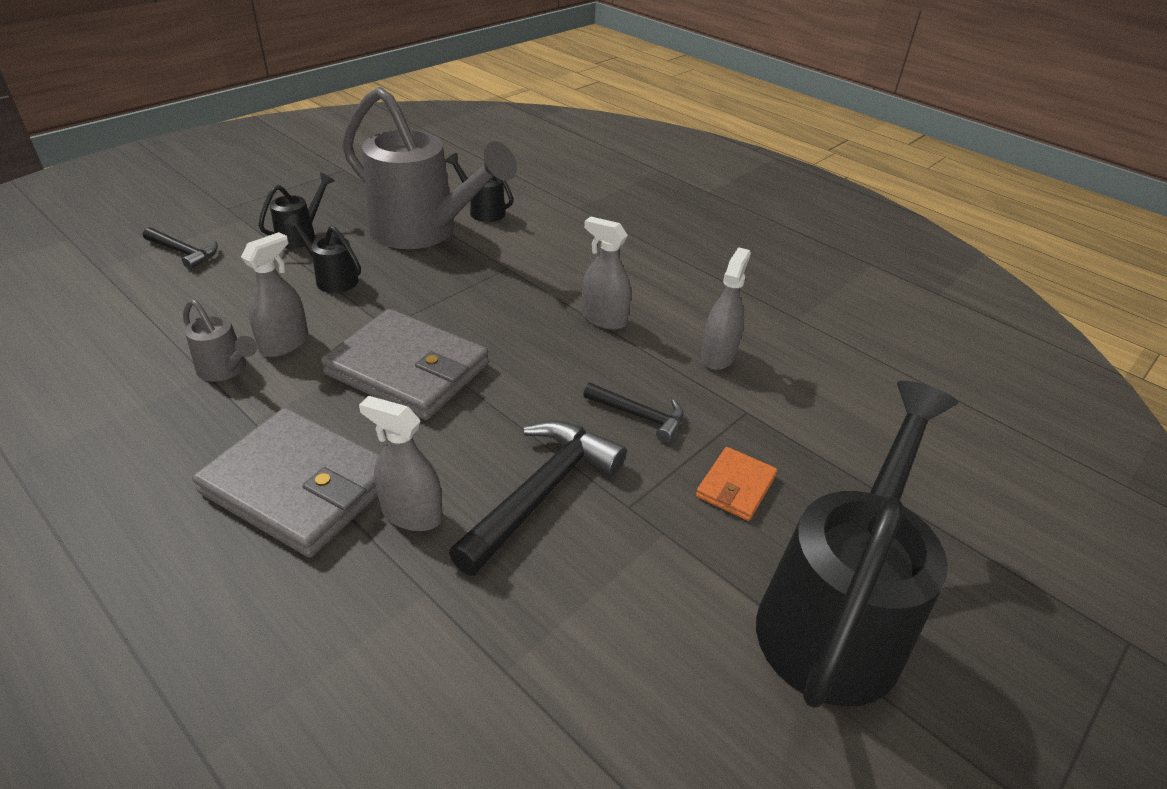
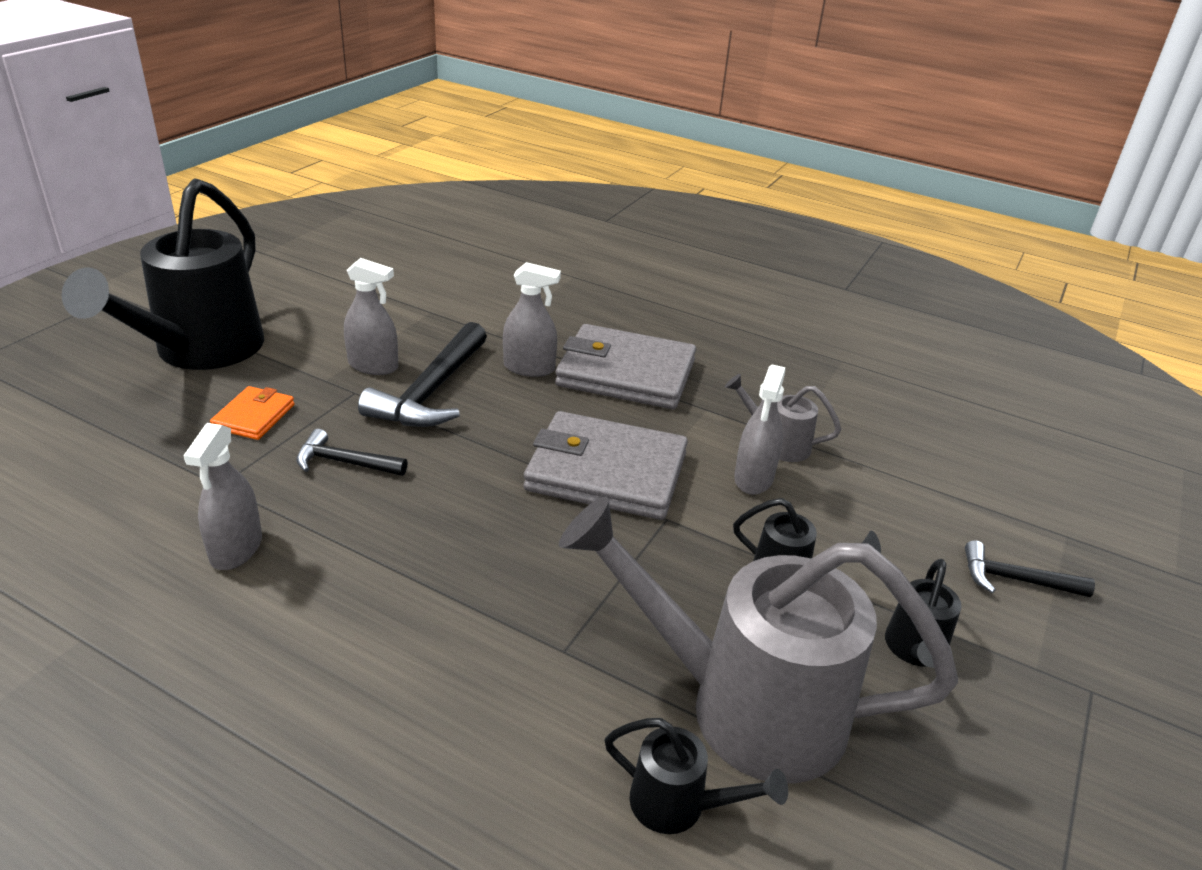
camera: 165 degrees right, 5 degrees down
grey spray bottle [582,217,631,330] -> grey spray bottle moved to [344,258,398,375]

